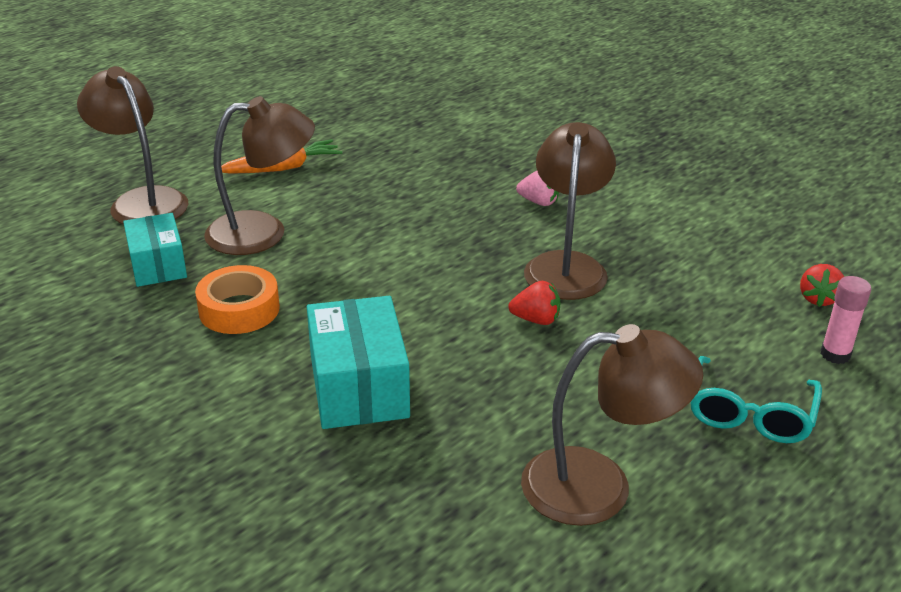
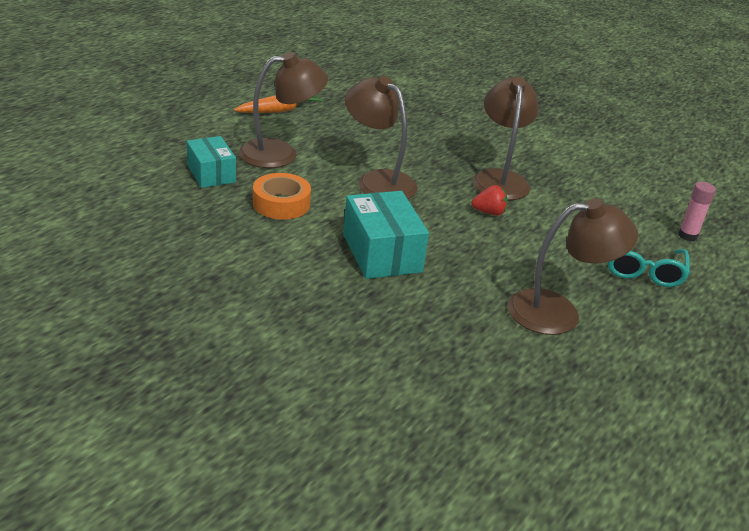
camera: 10 degrees left, 0 degrees up
brown lamp [77,66,189,225] -> brown lamp moved to [345,76,418,199]
pink strawberry [516,171,559,206] -> none
red strawberry [800,264,844,307] -> none

